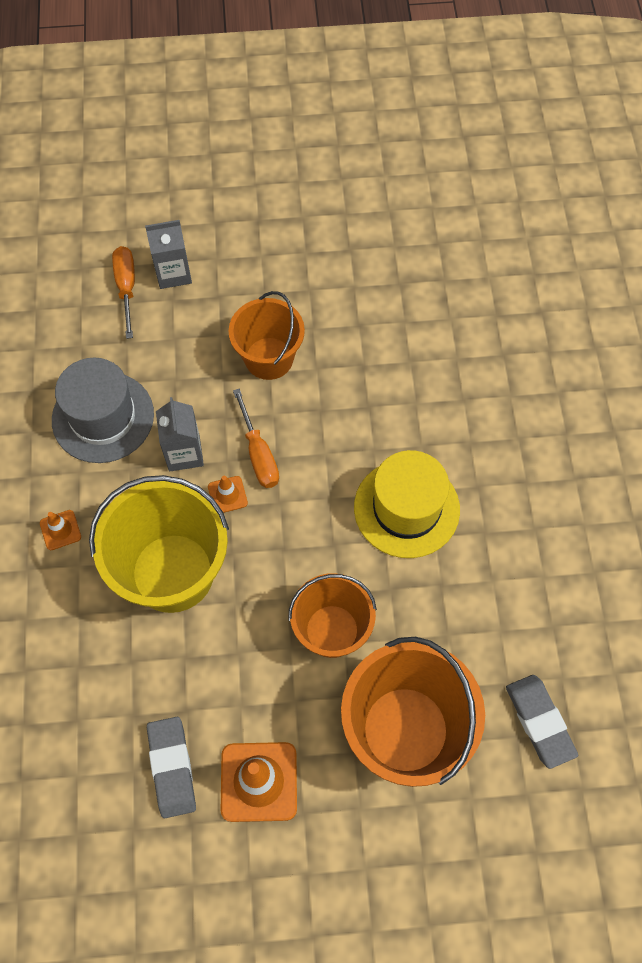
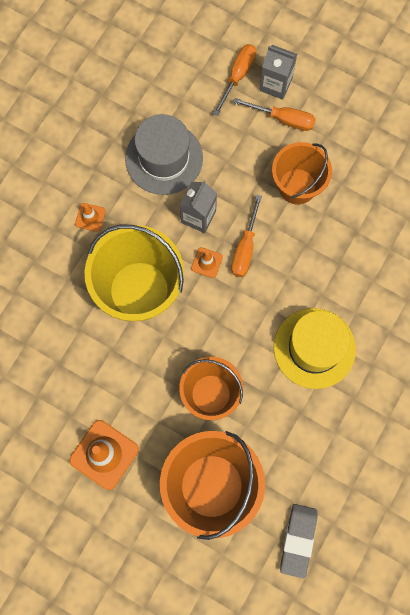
camera: 35 degrees right, 10 degrees up
grey eraser [147,717,196,818] -> none
none -> orange screwdriver [233,98,315,131]

